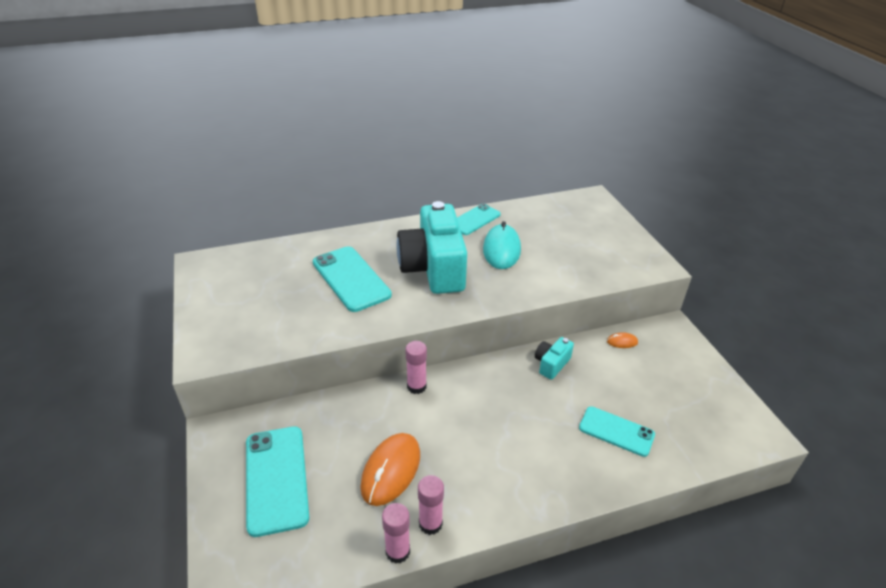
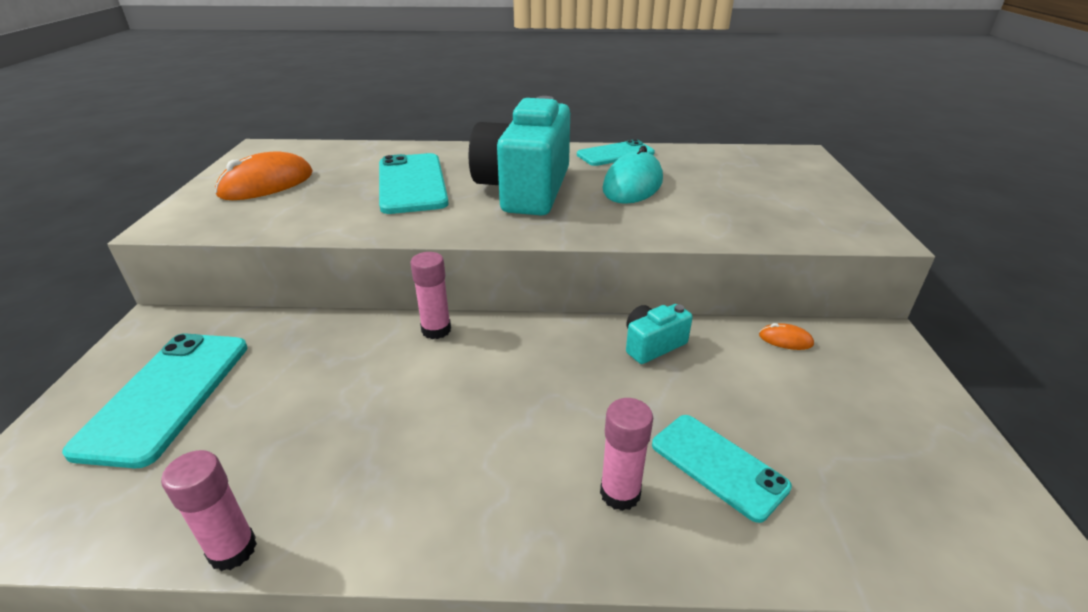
camera: 20 degrees right, 5 degrees down
orange mouse [360,433,420,506] -> orange mouse moved to [215,151,313,200]
pink glue stick [418,475,444,535] -> pink glue stick moved to [600,398,653,511]

